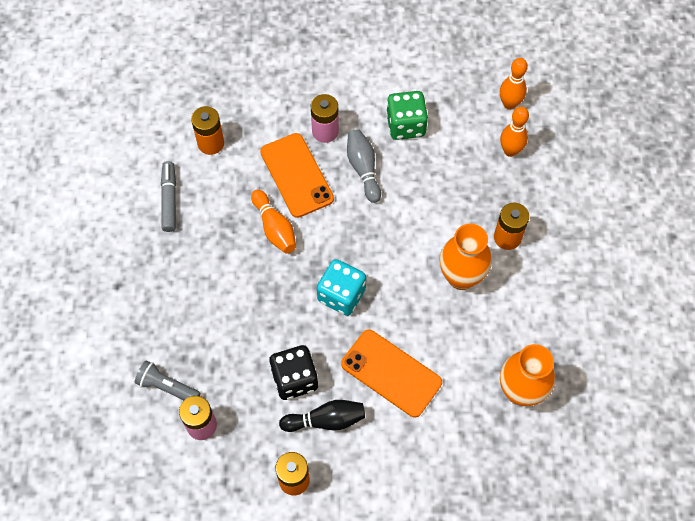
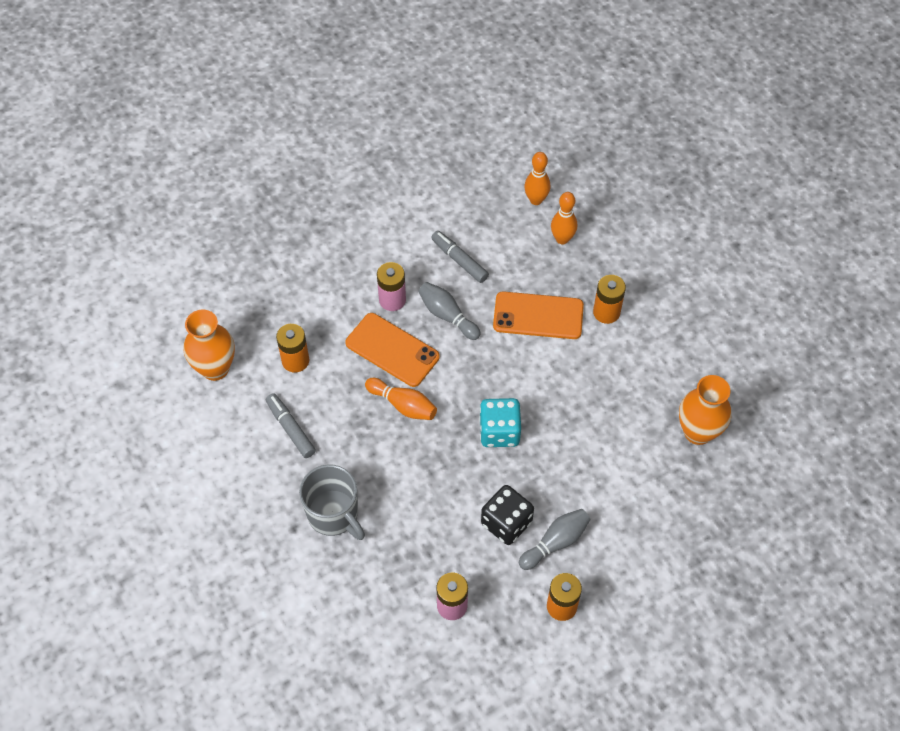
camera: 30 degrees left, 5 degrees down
grey flashlight [135,360,200,400] -> none
black bowling pin [279,400,365,432] -> grey bowling pin [519,509,591,570]
orange phone [341,329,442,417] -> orange phone moved to [493,291,584,339]
green dice [386,91,428,140] -> grey marker [431,231,489,283]
orange vase [440,223,492,290] -> orange vase moved to [183,310,235,381]
none -> grey mug [299,464,365,540]

